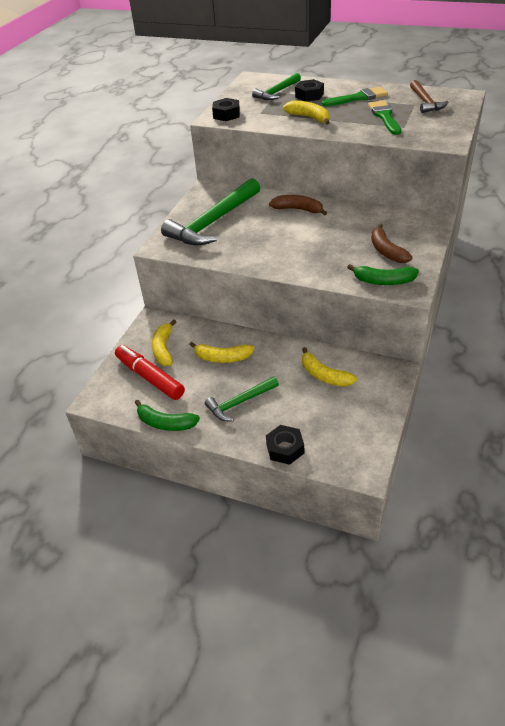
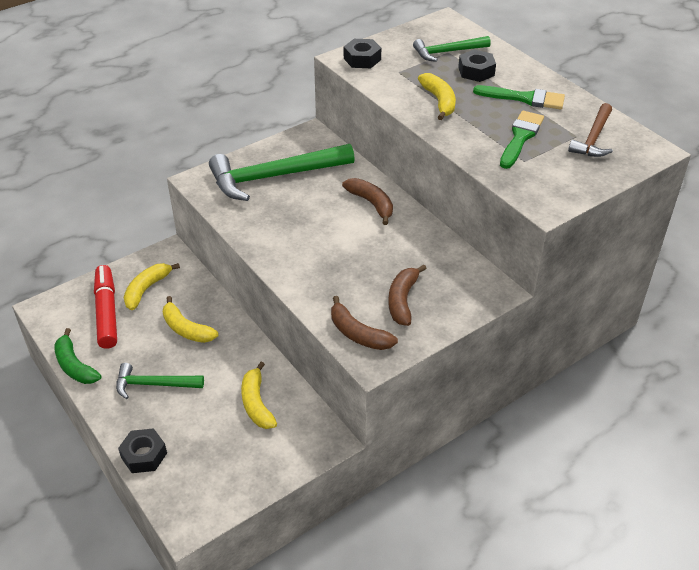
camera: 30 degrees right, 0 degrees up
green banana [347,264,419,285] -> brown banana [331,296,398,350]

